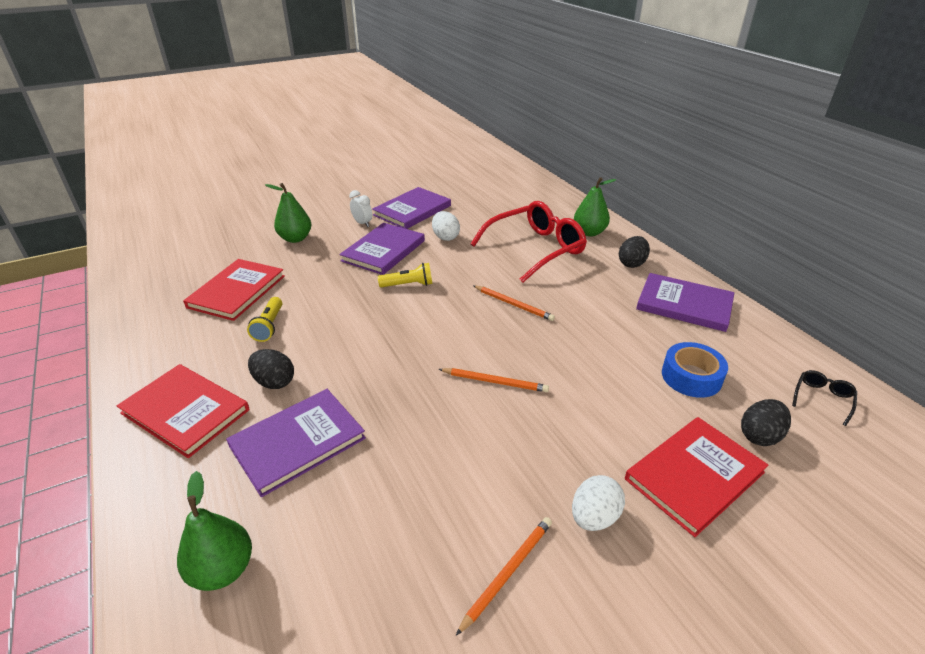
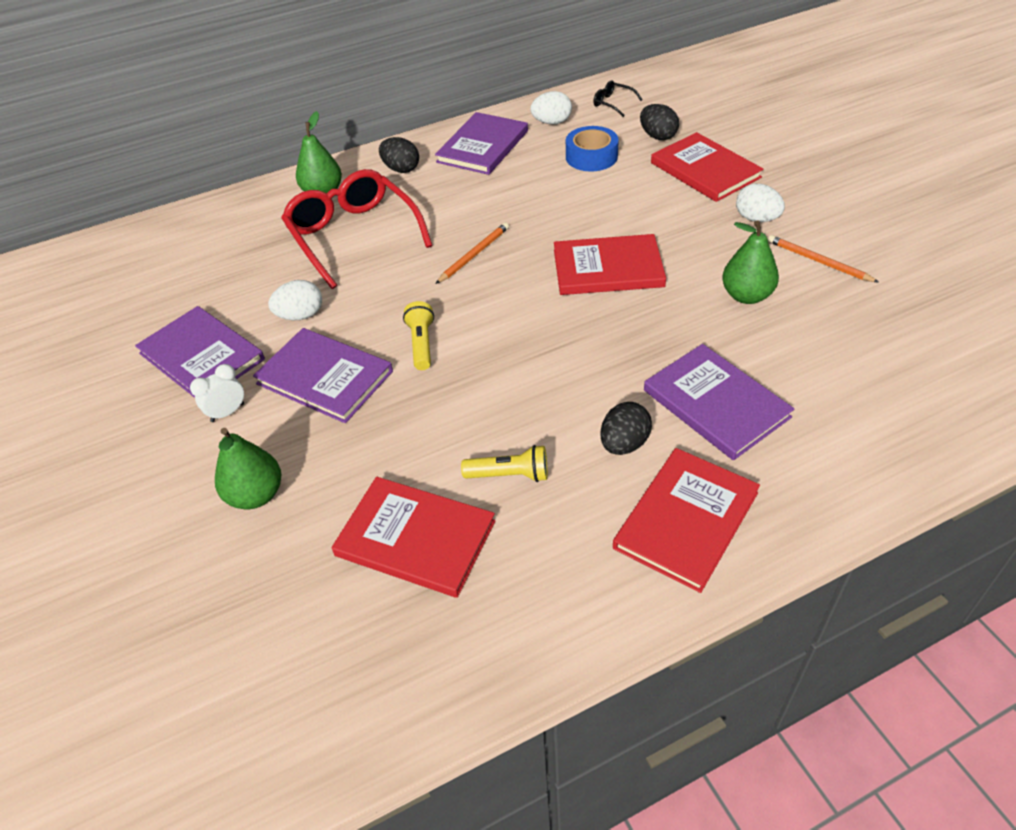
camera: 85 degrees left, 10 degrees up
green pear [177,471,252,591] -> green pear moved to [722,220,779,304]
orange pencil [439,368,549,392] -> red book [554,234,666,295]
none -> white egg [530,91,572,124]

